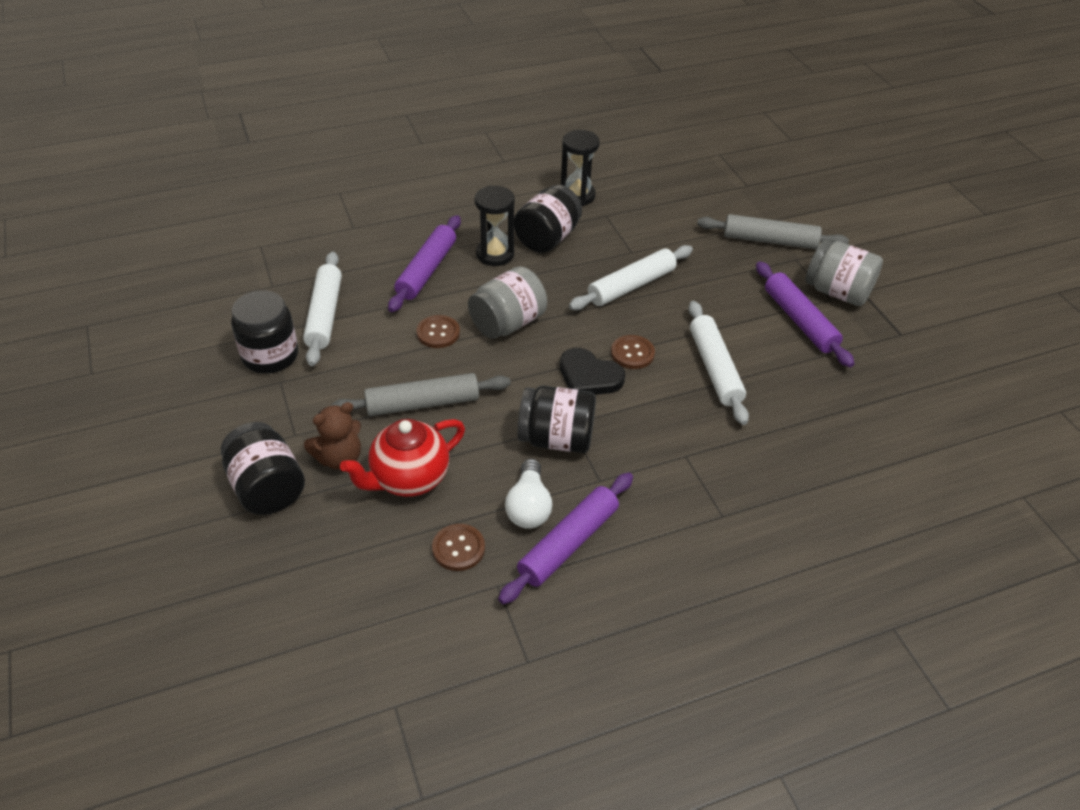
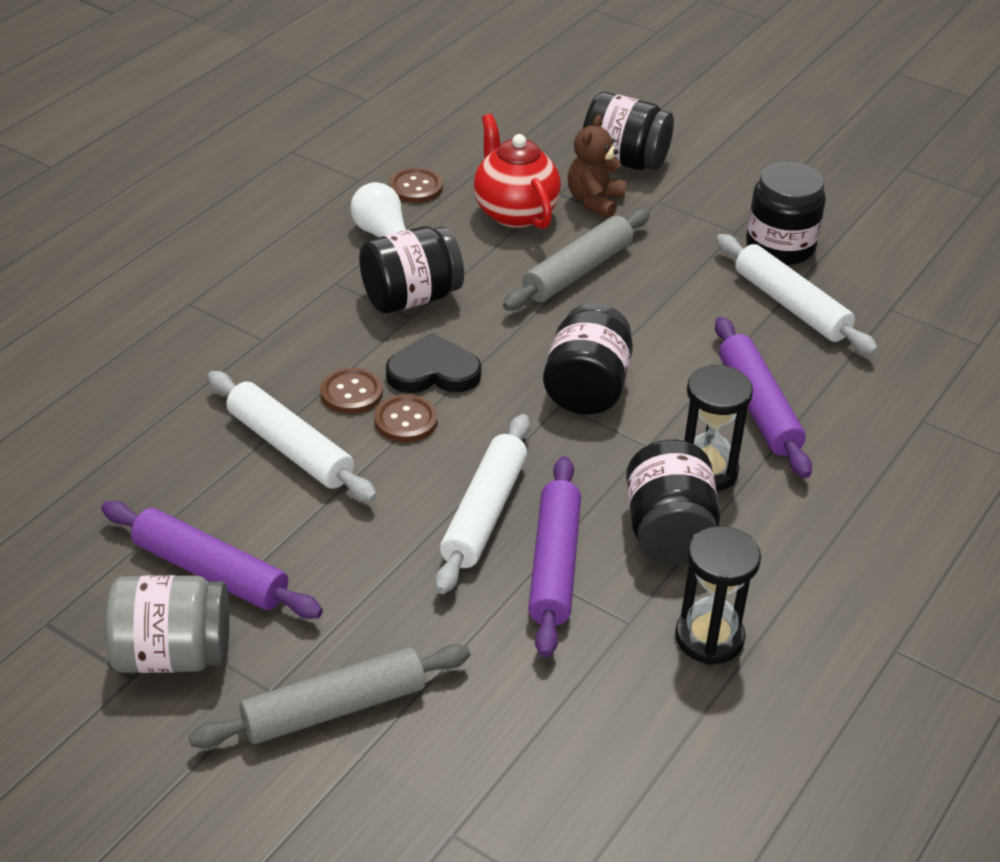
camera: 145 degrees right, 5 degrees down
red teapot [340,419,465,497] -> red teapot turned 45 degrees counterclockwise [474,114,561,229]
brown button [416,315,460,348] -> brown button moved to [320,367,383,414]
grey jar [468,266,547,339] -> black jar [543,303,633,414]
purple rolling pin [498,473,633,604] -> purple rolling pin moved to [528,456,581,658]

